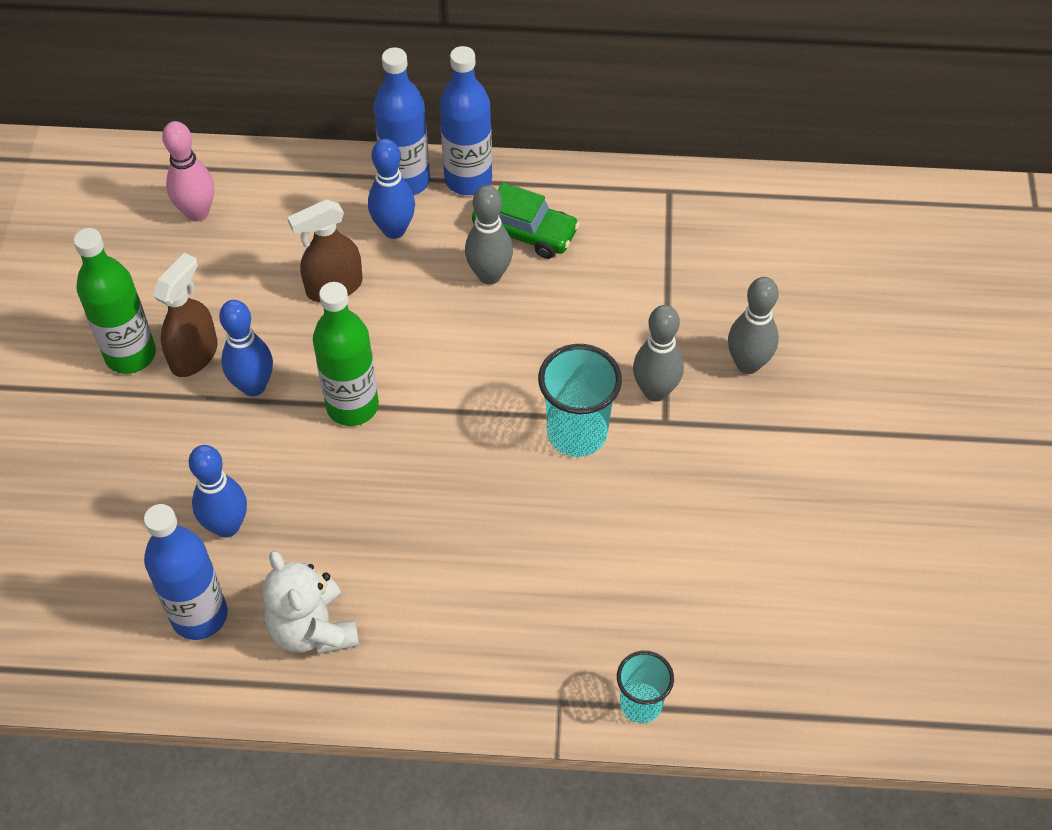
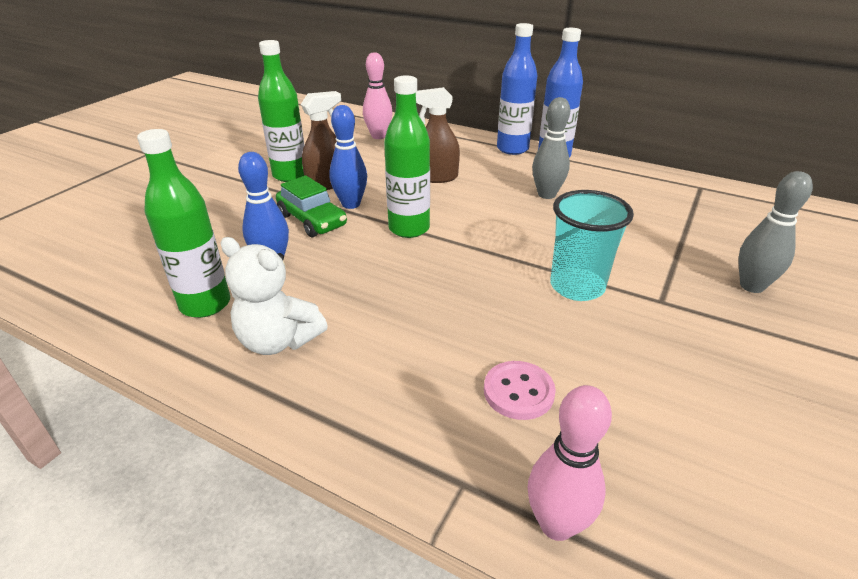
camera: 25 degrees right, 20 degrees down
blue bottle [144,504,228,640] -> green bottle [137,129,230,318]
white teddy bear [263,551,359,654] -> white teddy bear turned 60 degrees counterclockwise [220,237,328,355]
blue bowling pin [368,139,415,239] -> none
green car [472,182,580,259] -> green car moved to [276,175,347,237]
turquoise cup [617,651,674,723] -> pink bowling pin [528,385,612,541]
grey bowling pin [633,305,684,402] -> none
none -> pink button [484,361,556,420]

